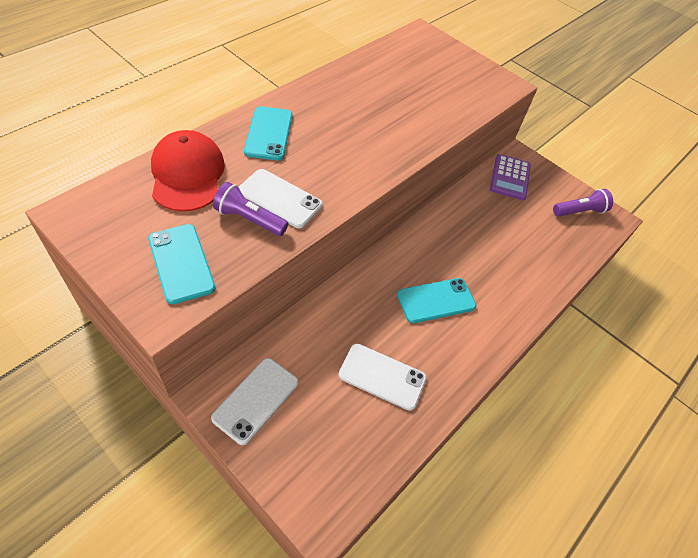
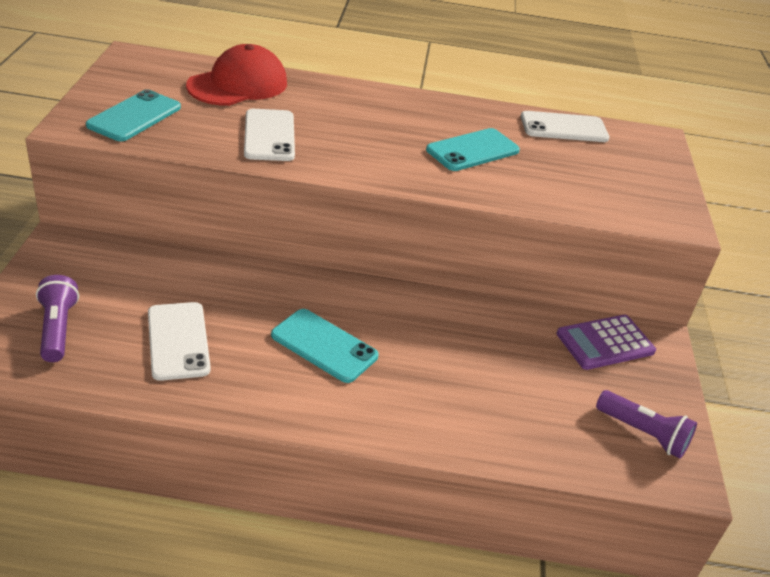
camera: 55 degrees right, 15 degrees down
white phone [211,358,298,445] -> white phone moved to [521,111,609,142]
purple flashlight [213,182,288,236] -> purple flashlight moved to [36,275,79,362]
turquoise phone [244,106,292,160] -> turquoise phone moved to [426,128,520,171]

